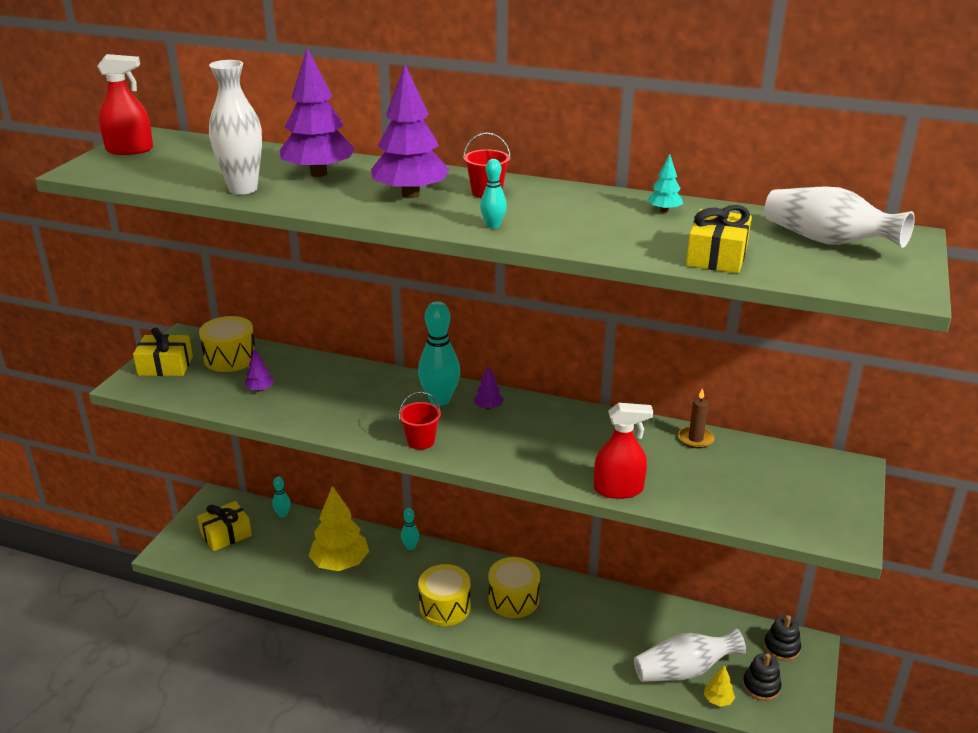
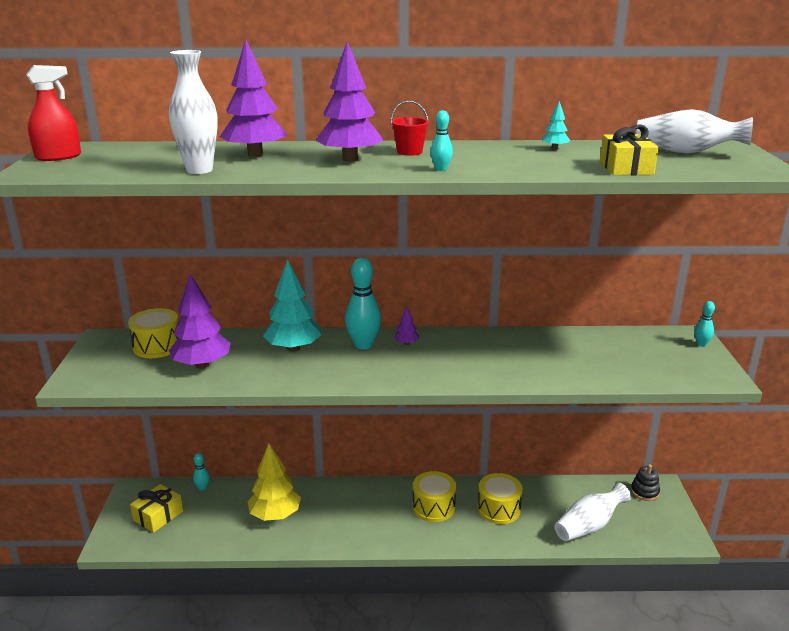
camera: 20 degrees left, 5 degrees down
yellow gift [133,327,193,376] -> none
purple tree [244,348,274,392] -> purple tree [169,274,231,369], size x2.26
red bucket [399,392,441,450] -> none
turquoise bowling pin [401,508,419,550] -> turquoise bowling pin moved to [694,301,715,347]
yellow drum [418,564,471,626] -> yellow drum moved to [477,473,523,524]
red spray bottle [594,403,653,499] -> none
brown candle [678,388,714,448] -> none
yellow tree [704,665,735,706] -> none
black stacking toy [743,653,782,701] -> none
none -> turquoise tree [263,259,322,352]

